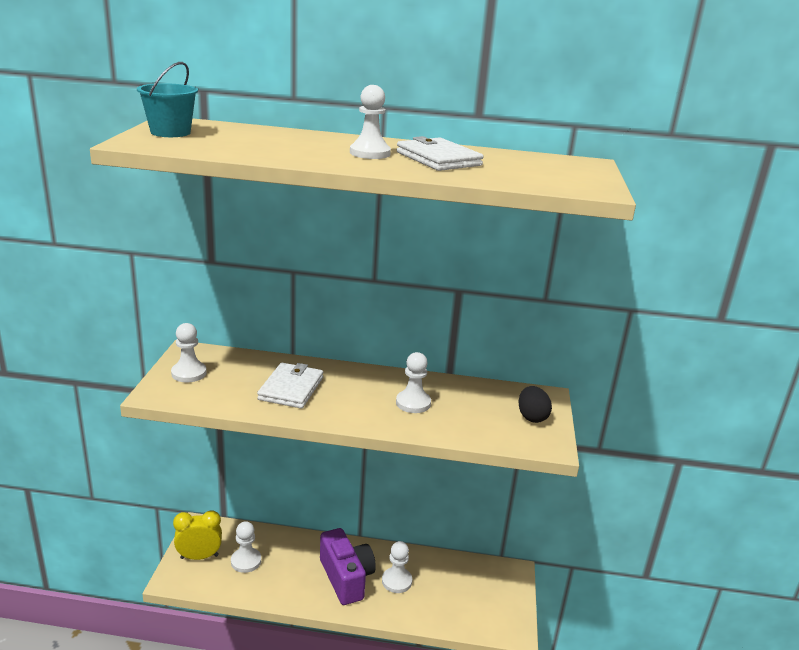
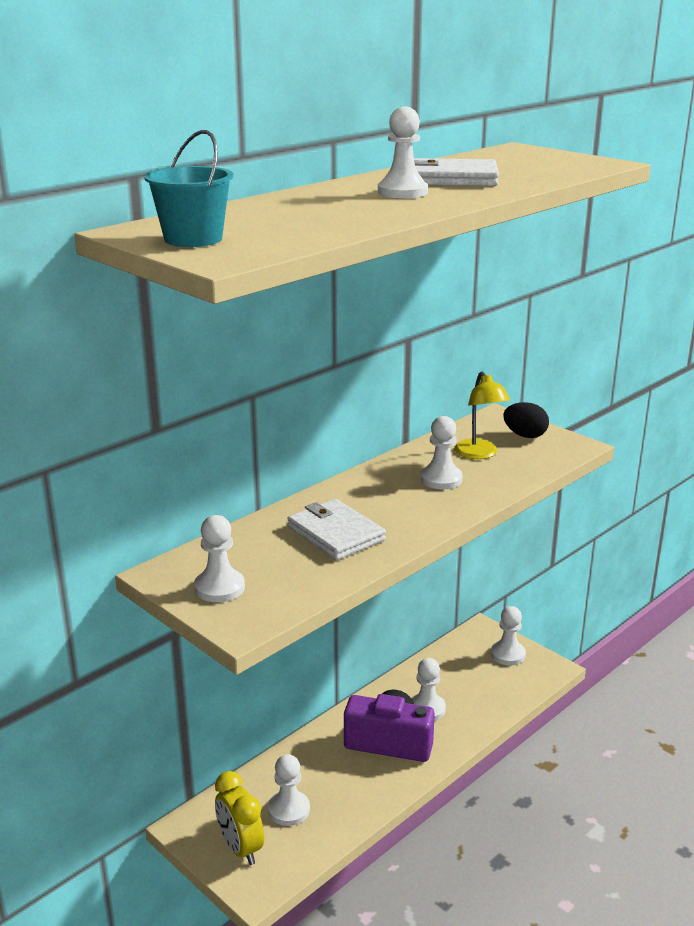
camera: 50 degrees left, 0 degrees up
yellow clock [173,510,222,560] -> yellow clock turned 60 degrees counterclockwise [215,771,264,865]
none -> yellow lamp [454,371,510,459]
none -> white pawn [491,606,526,665]

